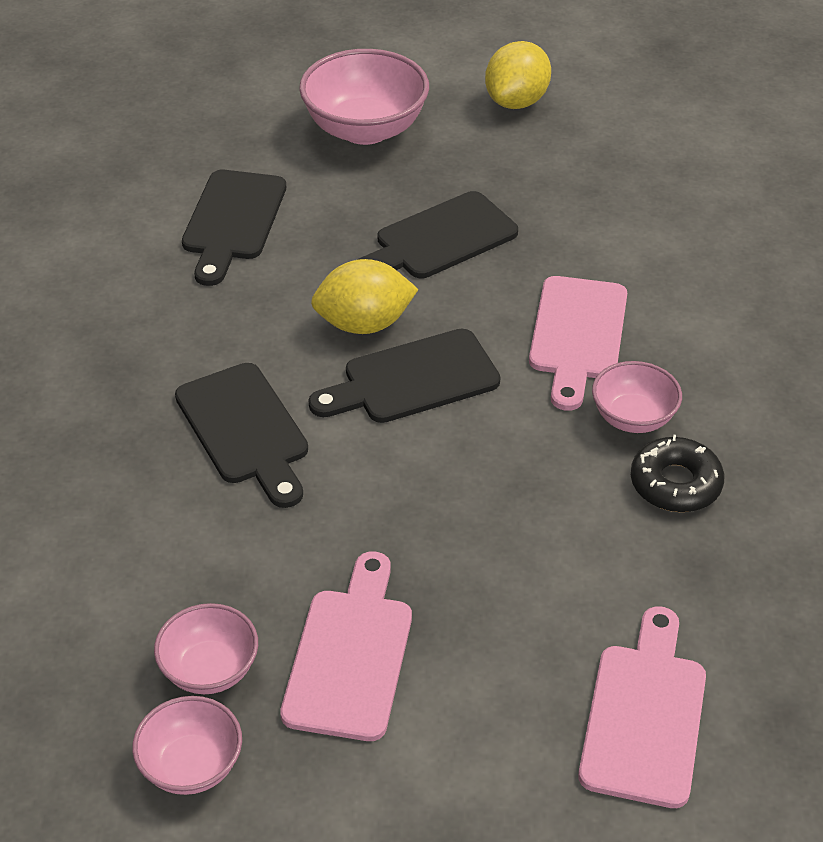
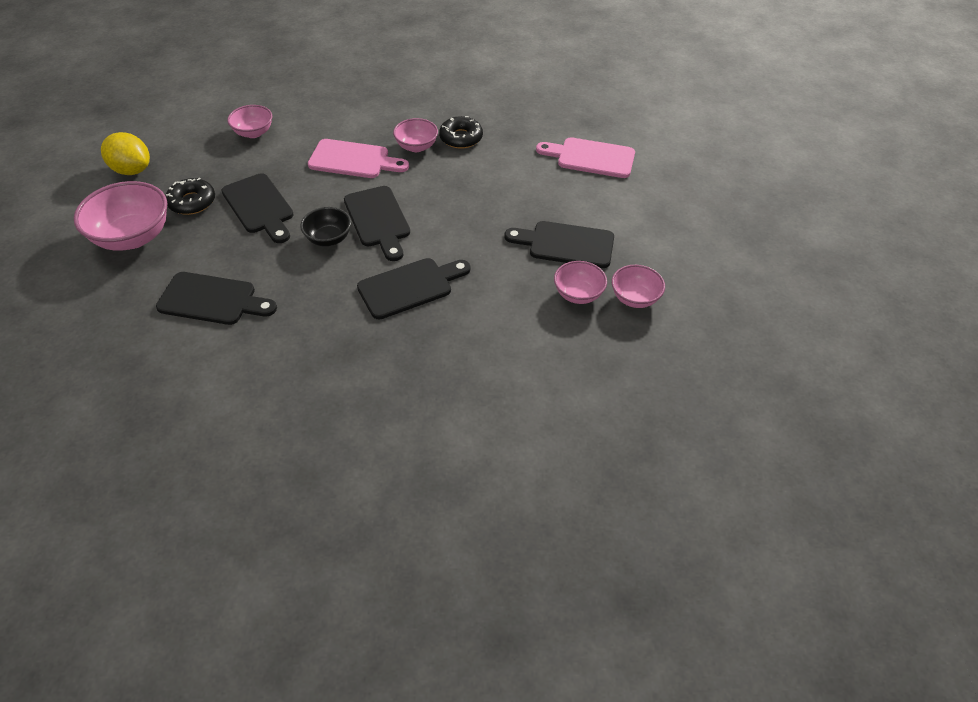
camera: 90 degrees left, 5 degrees up
pink cutting board [280,552,412,741] -> black cutting board [505,221,614,268]
yellow lemon [311,259,419,334] -> black bowl [300,207,351,246]
none -> black donut [166,178,215,215]
none -> pink bowl [227,105,272,138]

